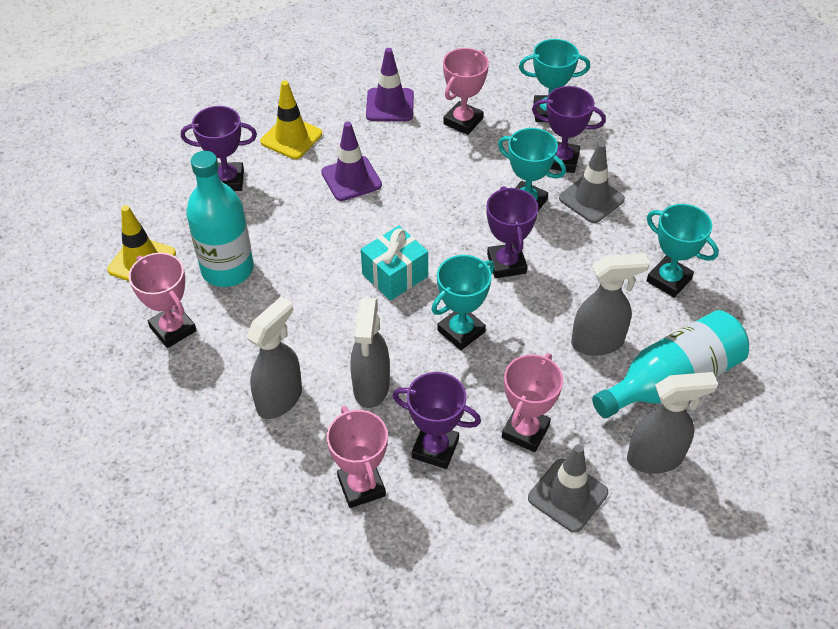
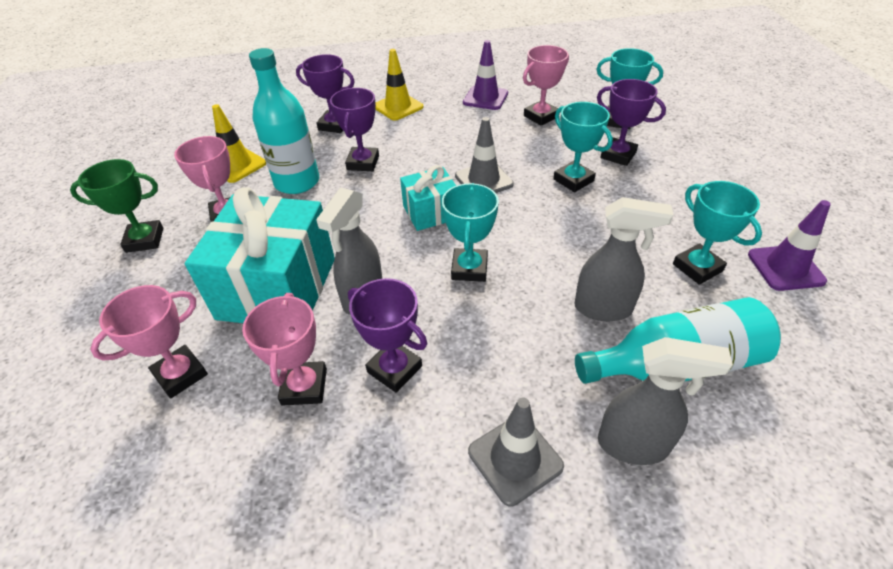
camera: 20 degrees right, 5 degrees down
grey spray bottle [246,296,302,419] -> turquoise gift [185,187,335,323]
purple traffic cone [321,122,382,201] -> purple traffic cone moved to [748,200,831,291]
turquoise trophy [431,255,495,350] -> turquoise trophy turned 60 degrees counterclockwise [442,183,499,282]
purple trophy [486,186,538,278] -> purple trophy moved to [330,88,379,171]
pink trophy [502,353,563,452] -> pink trophy moved to [90,285,208,398]
grey traffic cone [559,142,625,223] -> grey traffic cone moved to [455,117,514,193]
none -> green trophy [70,159,163,253]

